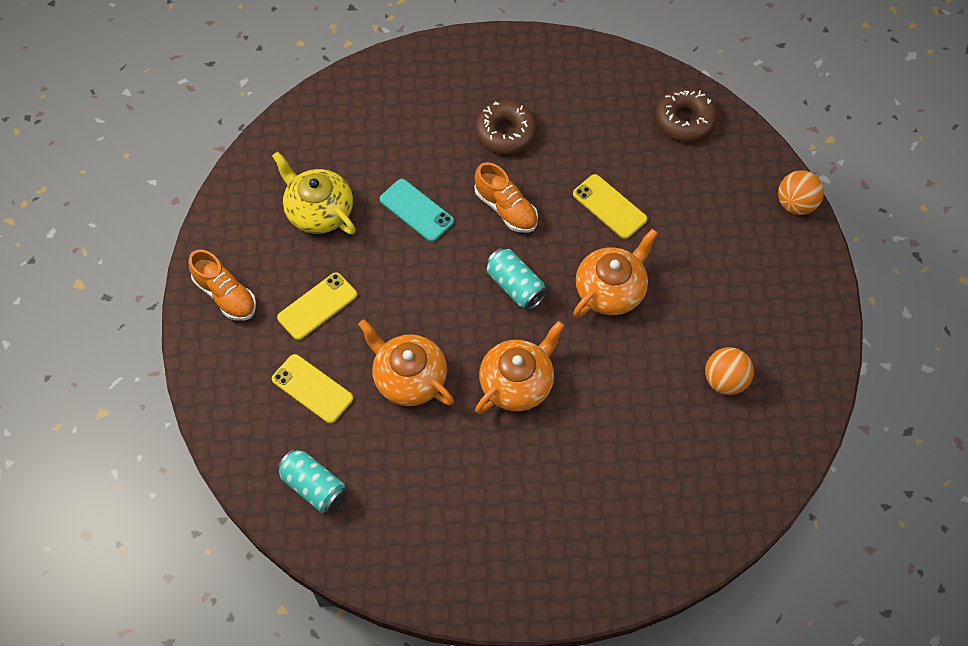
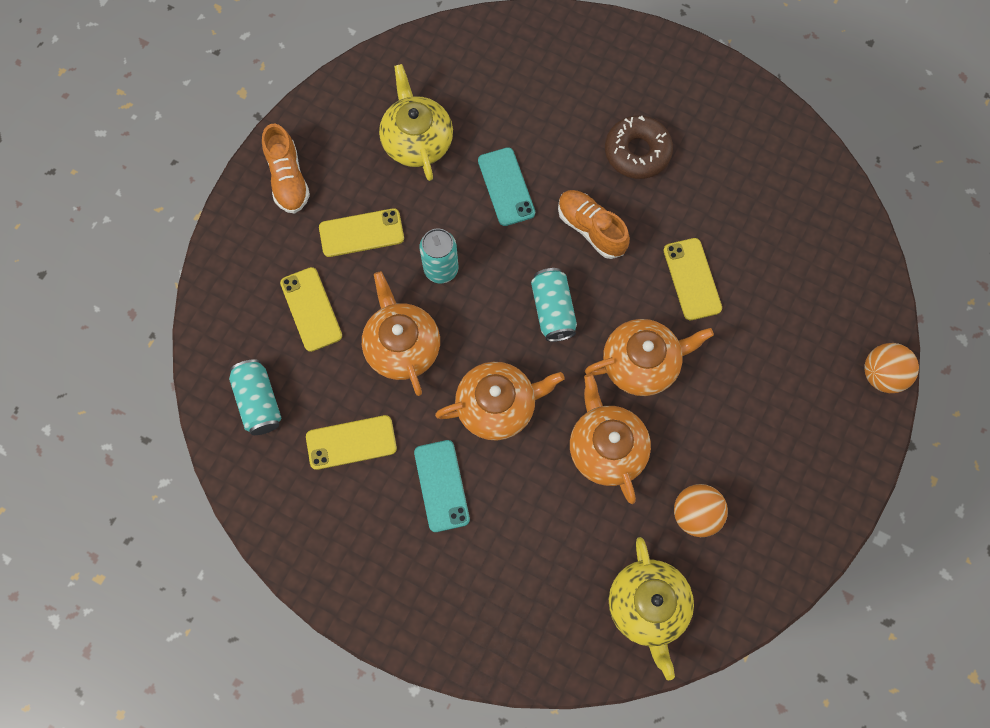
camera: 30 degrees right, 10 degrees up
orange shoe [474,162,538,233] -> orange shoe turned 150 degrees clockwise [558,190,630,259]
brown donut [655,88,718,142] -> none
none -> yellow phone [306,415,397,470]
none -> turquoise phone [414,440,470,532]
none -> turquoise can [420,228,458,284]
none -> orange teapot [570,374,651,504]
none -> yellow teapot [609,537,694,680]

